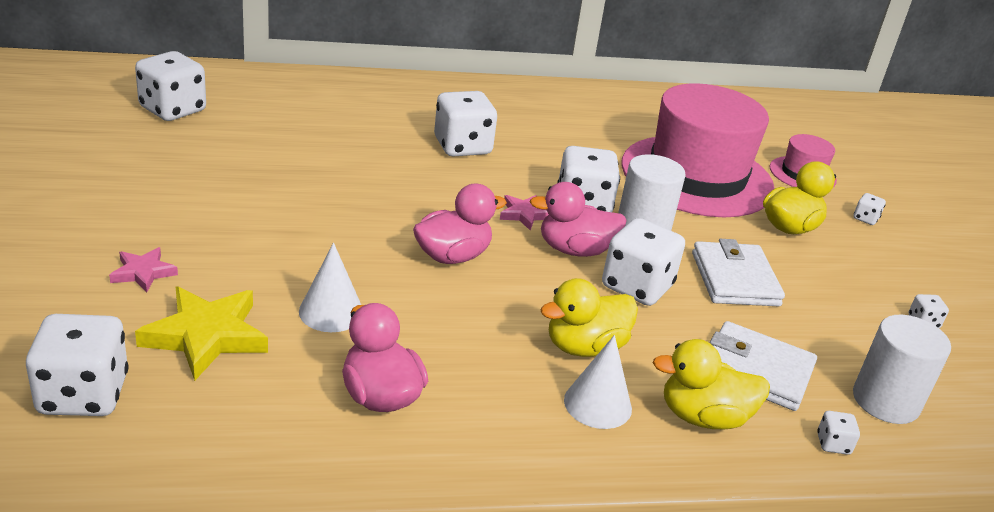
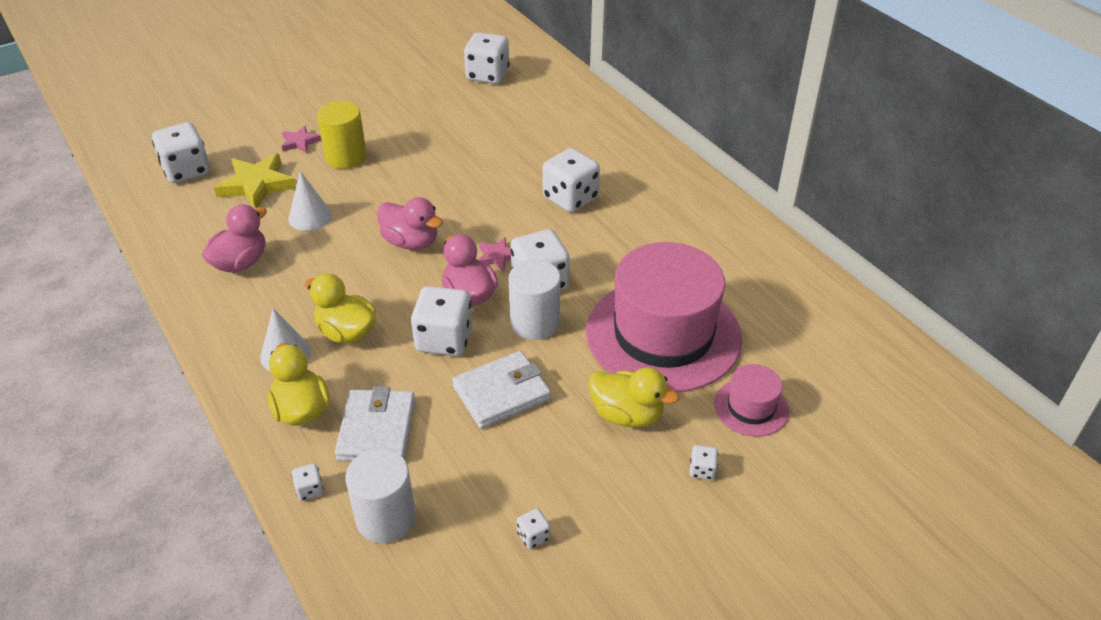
camera: 70 degrees right, 10 degrees up
none -> yellow cylinder [317,101,367,169]

